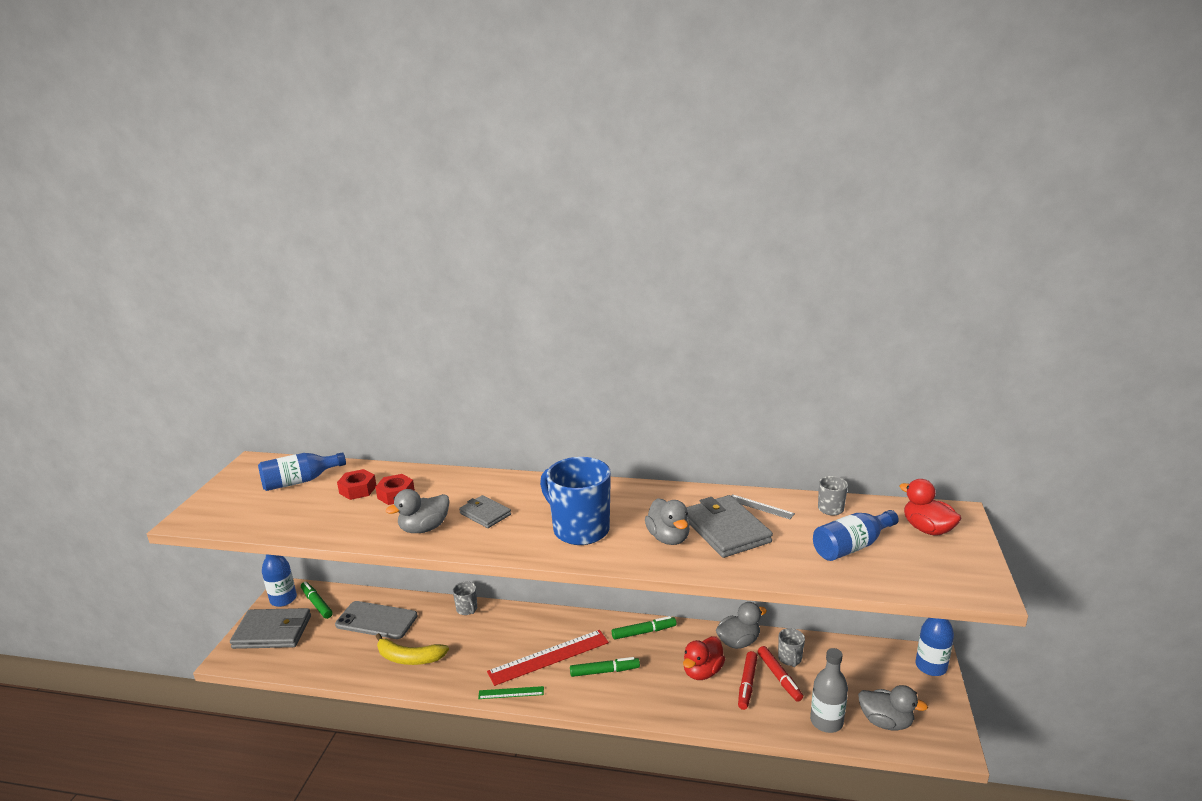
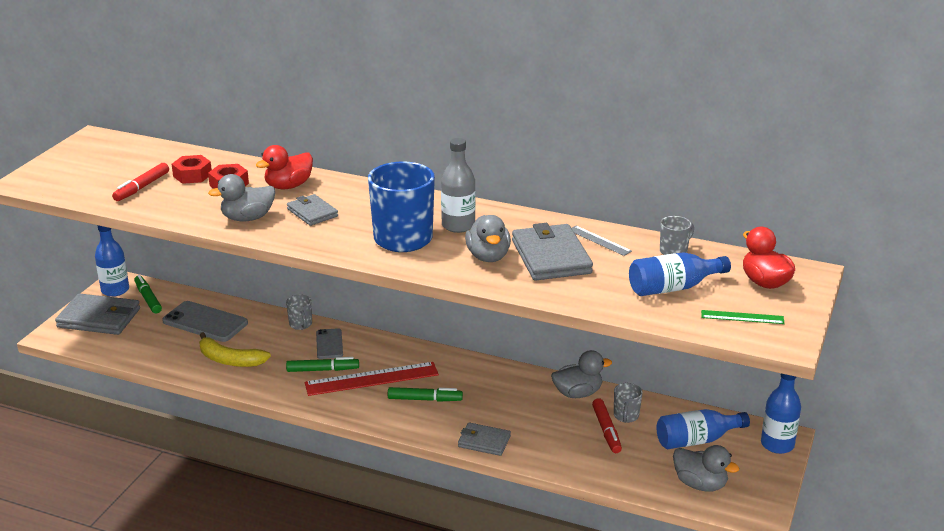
camera: 10 degrees right, 5 degrees up
blue bottle [258,452,346,491] -> blue bottle moved to [656,409,750,449]
green ruler [478,686,544,699] -> green ruler moved to [701,310,785,324]
green marker [612,616,676,639] -> green marker moved to [286,357,359,372]
red duck [683,636,725,680] -> red duck moved to [256,145,313,189]
red marker [738,651,757,710] -> red marker moved to [112,163,169,201]
grey bottle [810,648,848,733] -> grey bottle moved to [441,138,476,233]
none -> grey phone [316,328,343,359]
none -> grey wallet [458,422,511,456]

